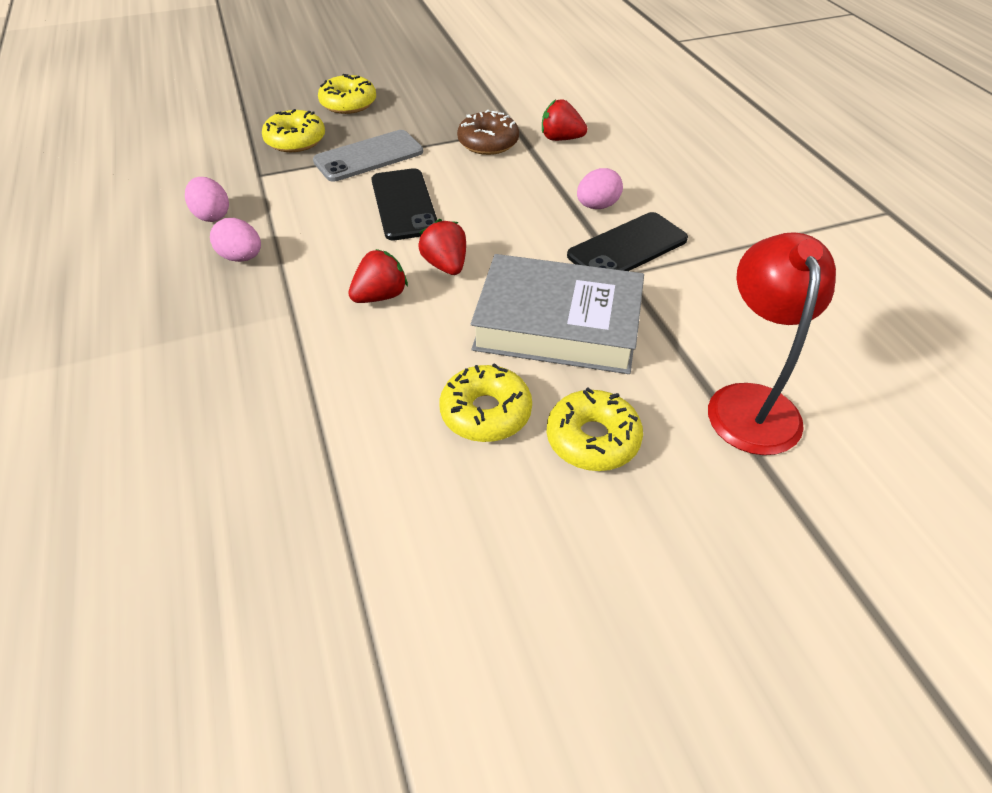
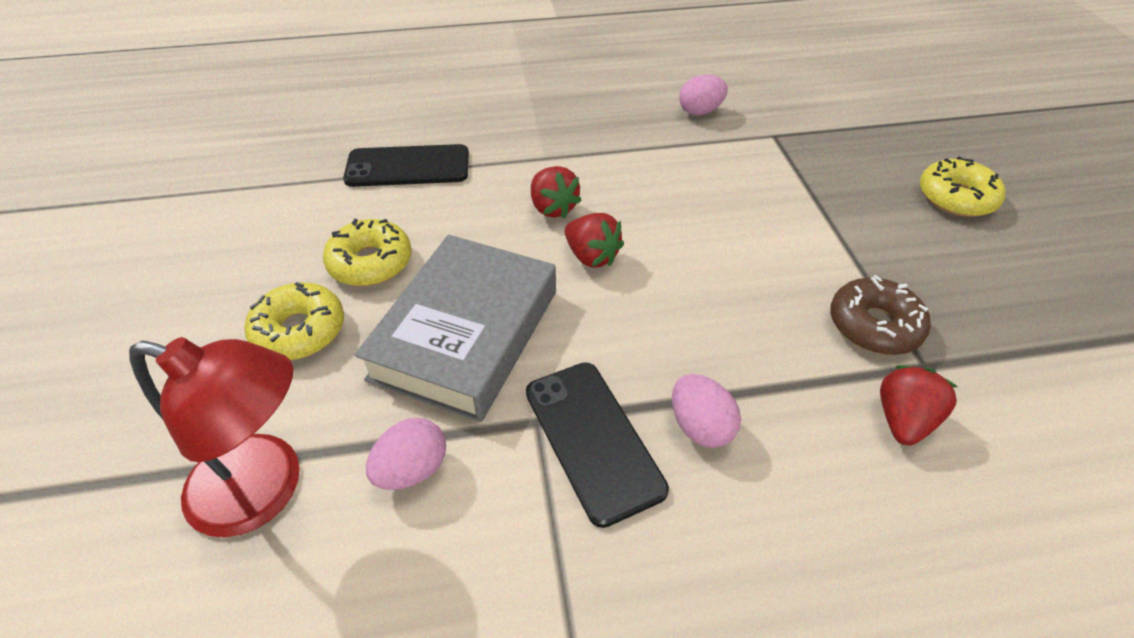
camera: 100 degrees right, 0 degrees up
pink egg [210,218,261,262] -> pink egg moved to [366,418,446,490]
yellow donut [262,109,325,152] -> none
grey phone [313,130,423,182] -> none
black phone [372,168,437,240] -> black phone moved to [343,144,469,187]
red strawberry [418,219,466,275] -> red strawberry turned 60 degrees clockwise [565,213,624,268]

